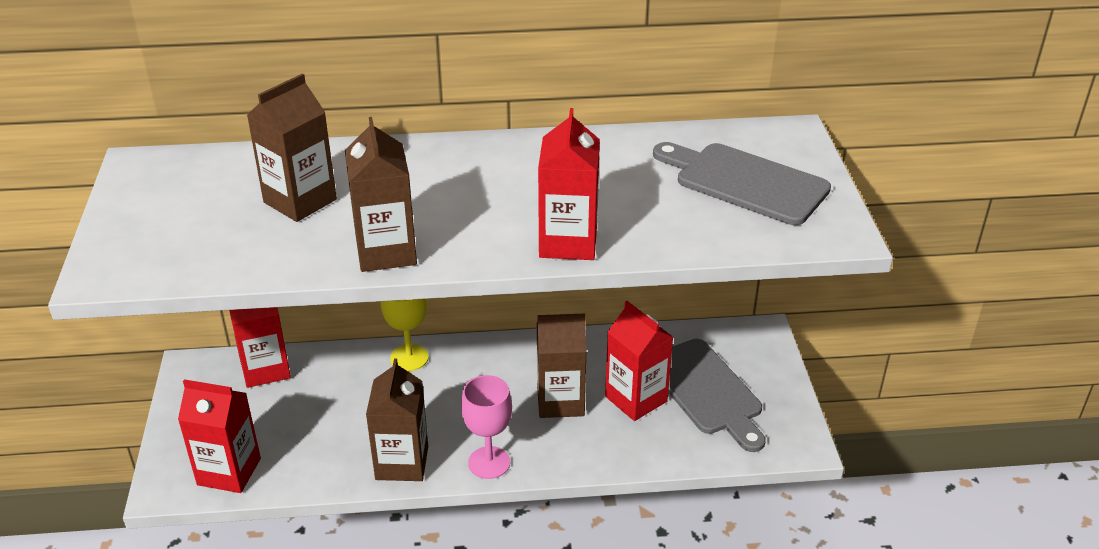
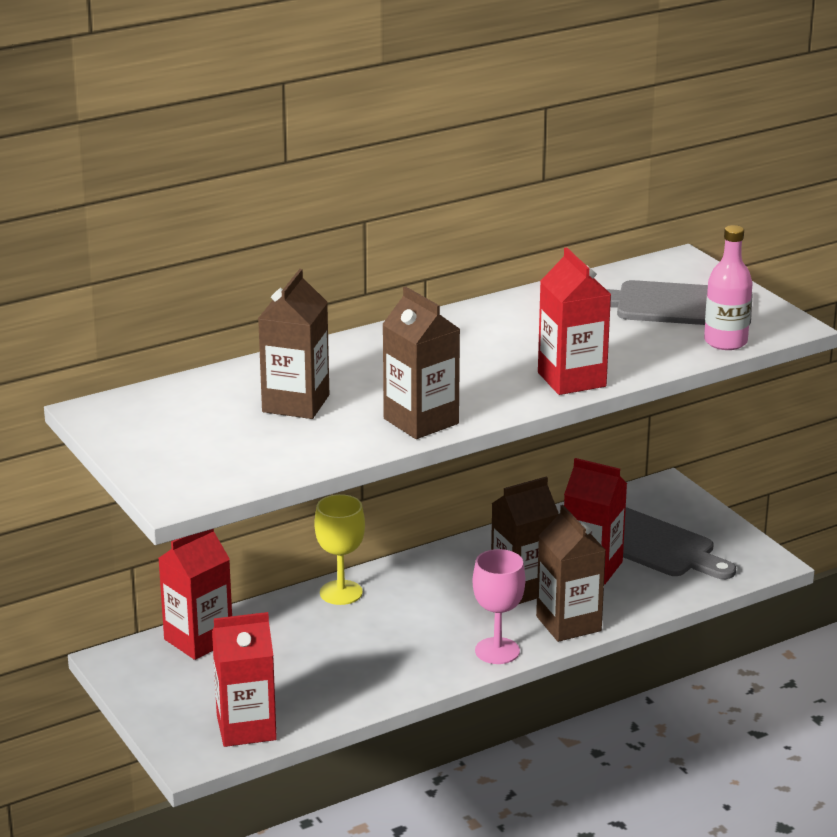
camera: 25 degrees left, 10 degrees down
brown carton [366,358,428,481] -> brown carton moved to [536,505,606,642]
none -> pink bottle [704,225,753,350]

